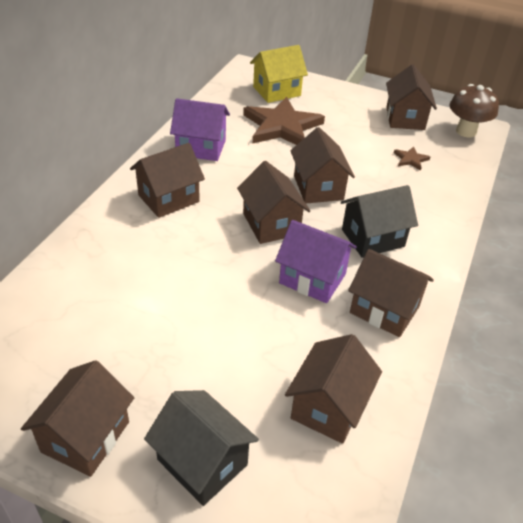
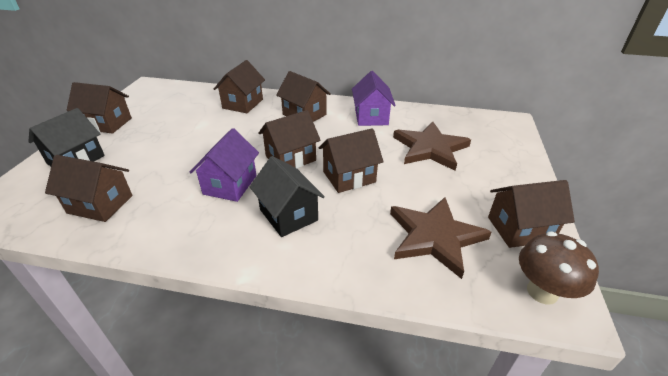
camera: 80 degrees right, 5 degrees down
yellow house [250,45,308,103] -> none
brown house [348,249,434,337] -> brown house moved to [214,60,265,113]
brown star [394,146,430,171] -> brown star [390,197,492,279], size x2.38

